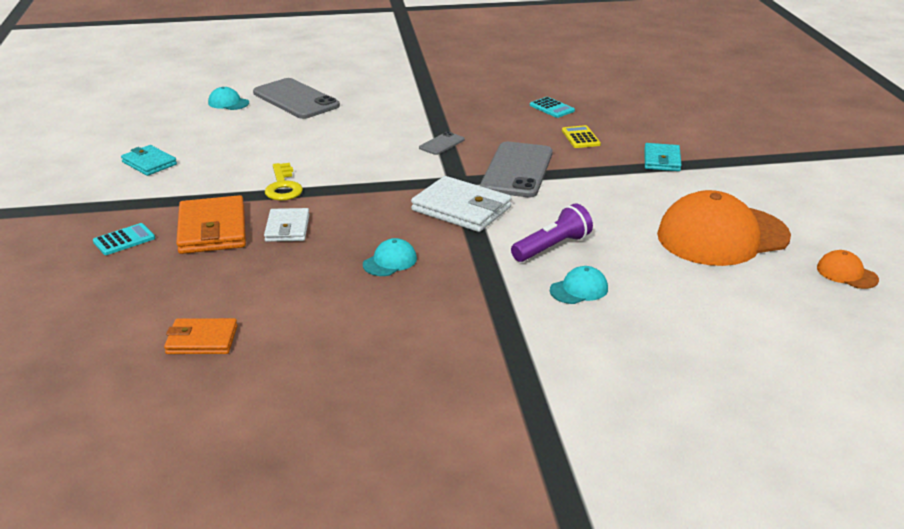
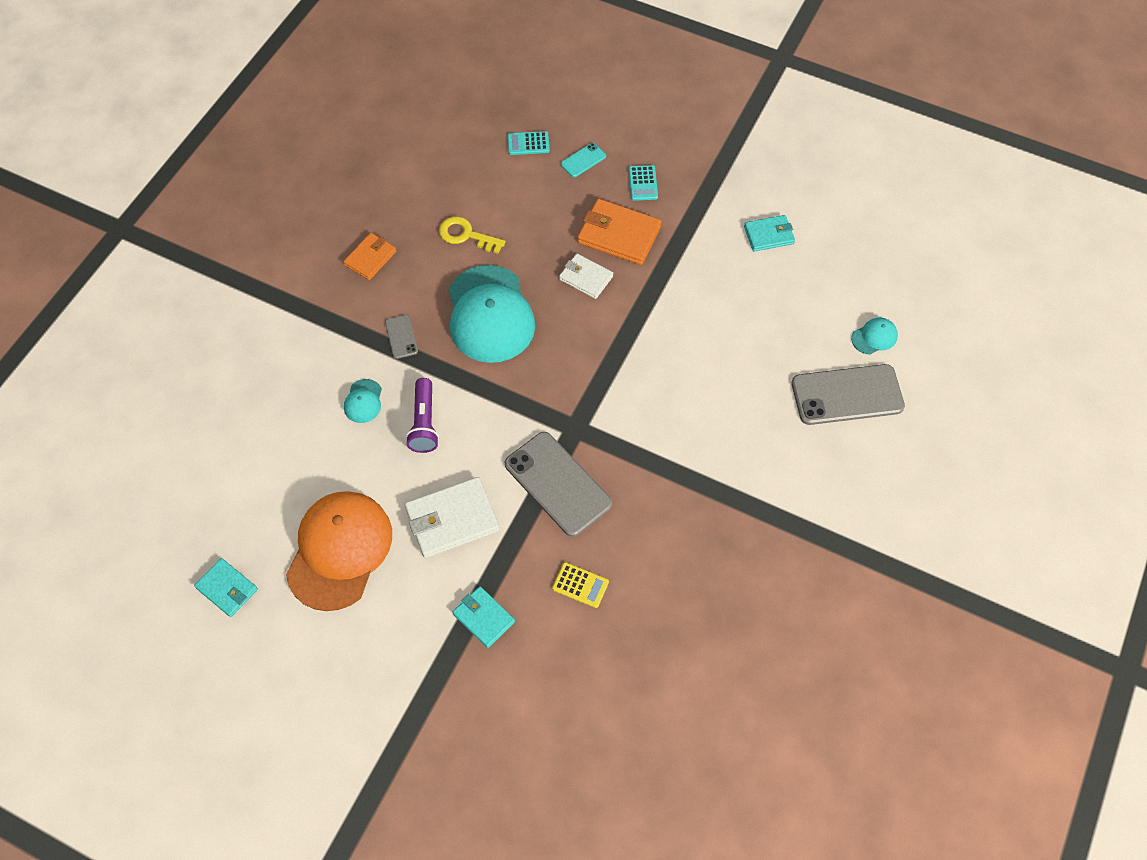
camera: 125 degrees right, 30 degrees up
orange wallet [164,318,237,354] -> orange wallet moved to [343,233,396,280]
yellow key [265,163,303,201] -> yellow key moved to [439,216,506,254]
turquoise cap [363,238,417,276] -> turquoise cap [449,265,535,363], size x2.39
white wallet [411,176,512,232] -> white wallet moved to [405,477,499,558]
grey phone [419,132,465,155] -> grey phone moved to [385,315,418,359]
turquoise calculator [530,97,575,118] -> turquoise calculator moved to [508,131,550,155]
orange cap [817,250,879,289] -> turquoise wallet [194,558,258,617]
none -> turquoise phone [561,143,606,177]

